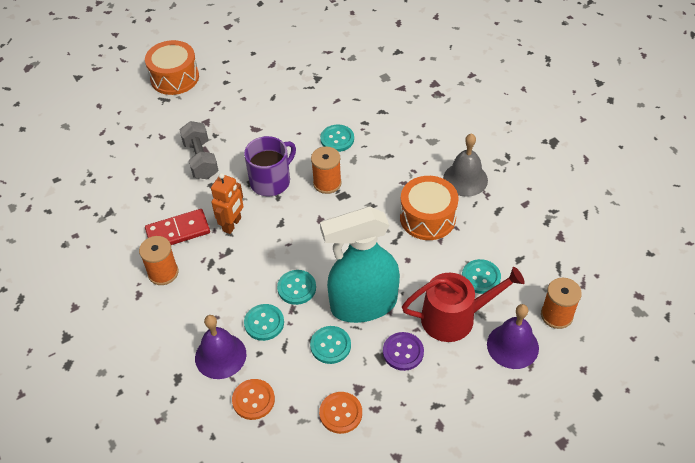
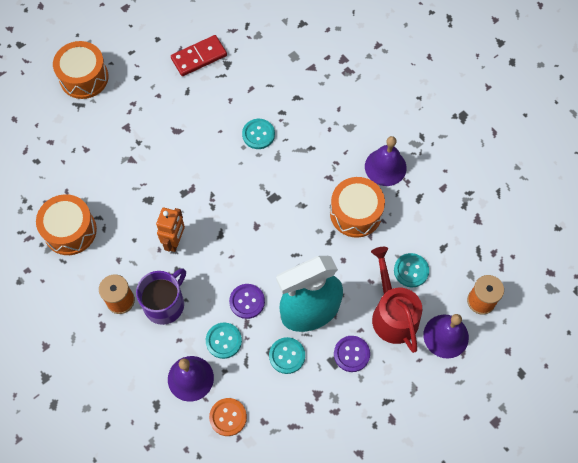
camera: 10 degrees left, 15 degrees up
red domino [145,209,210,245] -> red domino moved to [171,35,227,76]
grey dumbbell [180,121,219,179] -> none
purple mug [244,136,296,196] -> purple mug moved to [136,268,186,325]
turquoise button [277,270,316,305] -> purple button [229,284,265,319]
orange spool [311,146,342,194] -> none
orange button [319,392,362,434] -> none
red watering can [402,267,525,342] -> red watering can turned 90 degrees counterclockwise [371,247,422,353]
grey bell [443,133,488,197] -> purple bell [365,136,407,186]
none -> orange drum [36,194,97,255]

